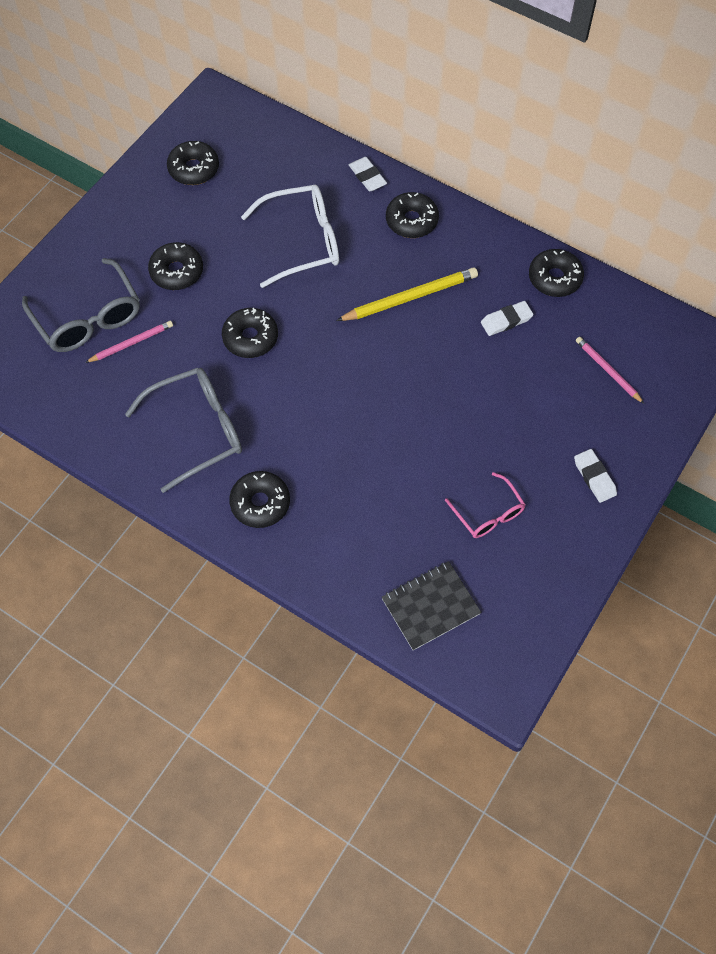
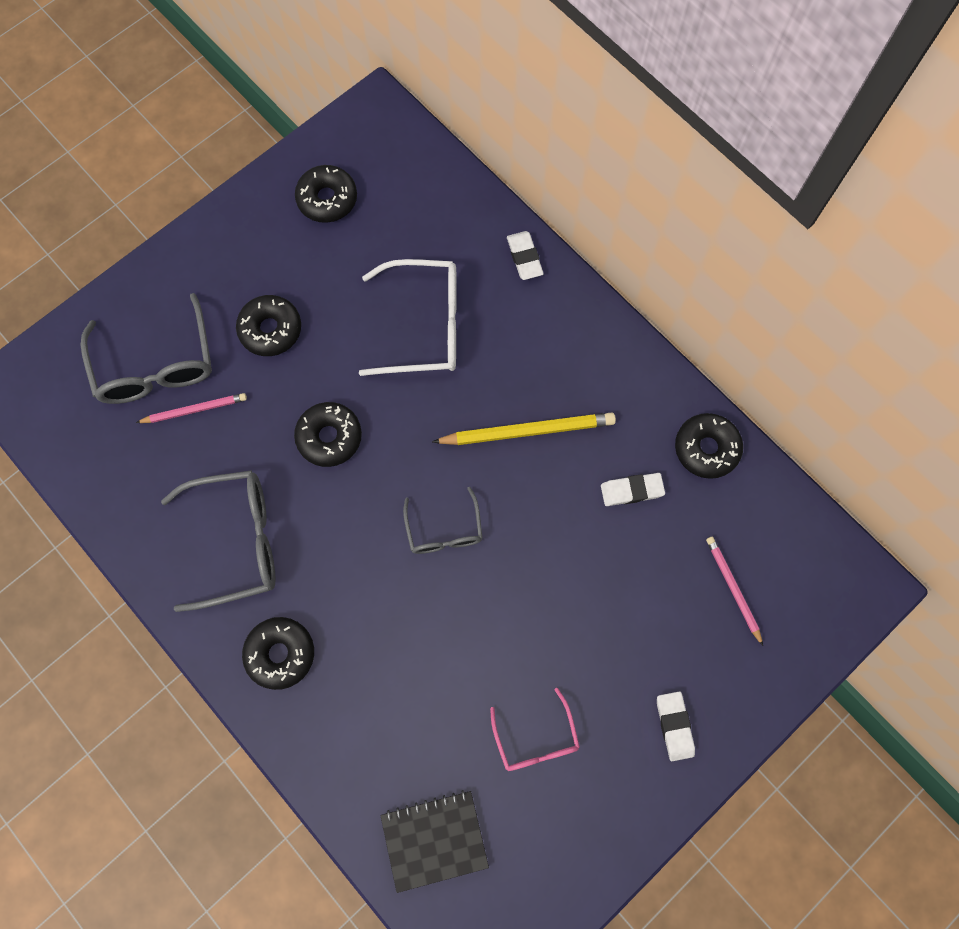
camera: 15 degrees right, 10 degrees up
black donut [386,192,439,238] -> none
none -> grey glasses [403,487,483,554]

